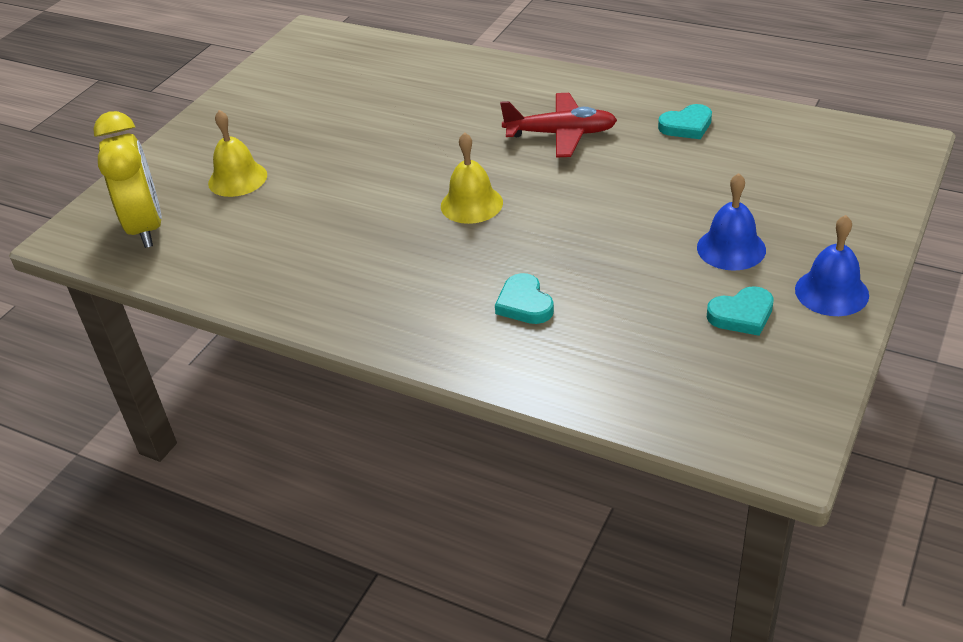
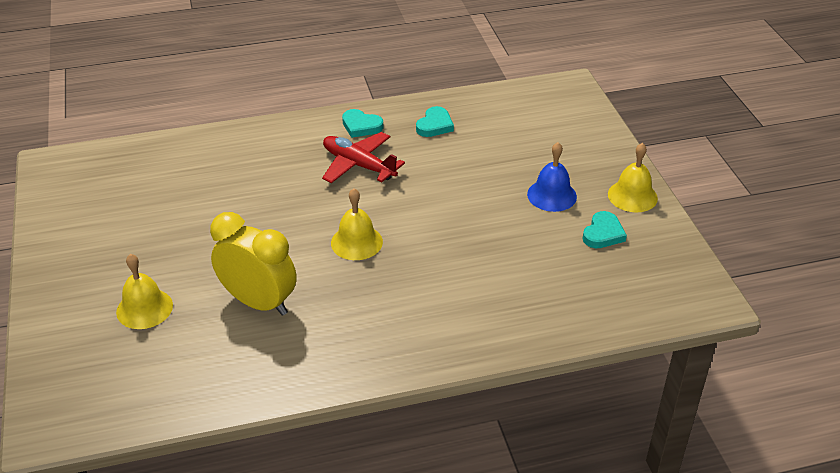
camera: 45 degrees left, 0 degrees up
yellow clock [93,111,162,248] -> yellow clock moved to [210,212,297,316]
turquoise heart [495,273,554,324] -> turquoise heart moved to [342,109,383,138]
red plane [500,93,617,158] -> red plane turned 105 degrees counterclockwise [322,132,405,183]
blue bell [795,215,869,316] -> yellow bell [608,143,658,213]

